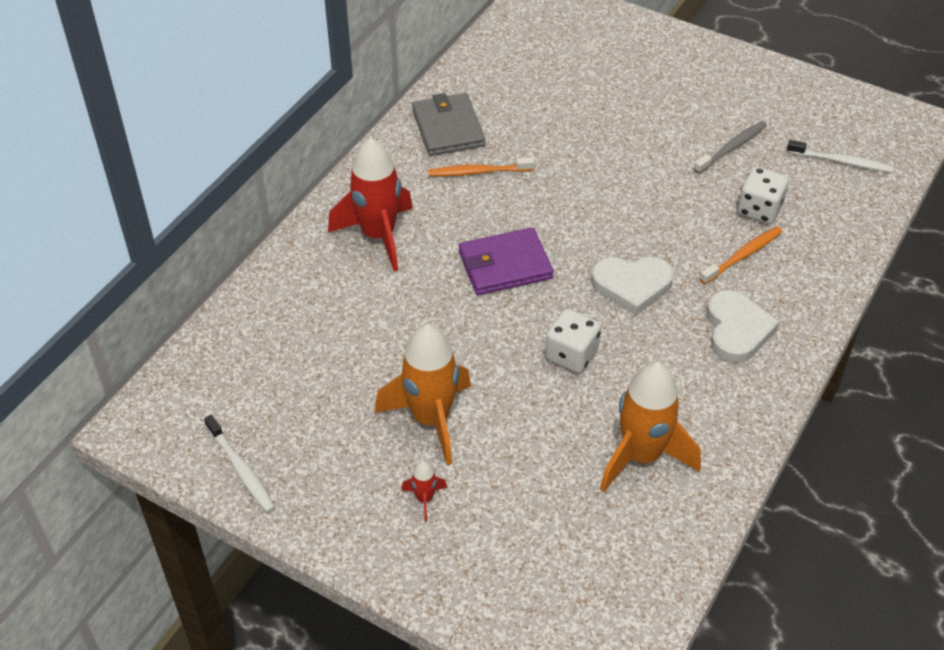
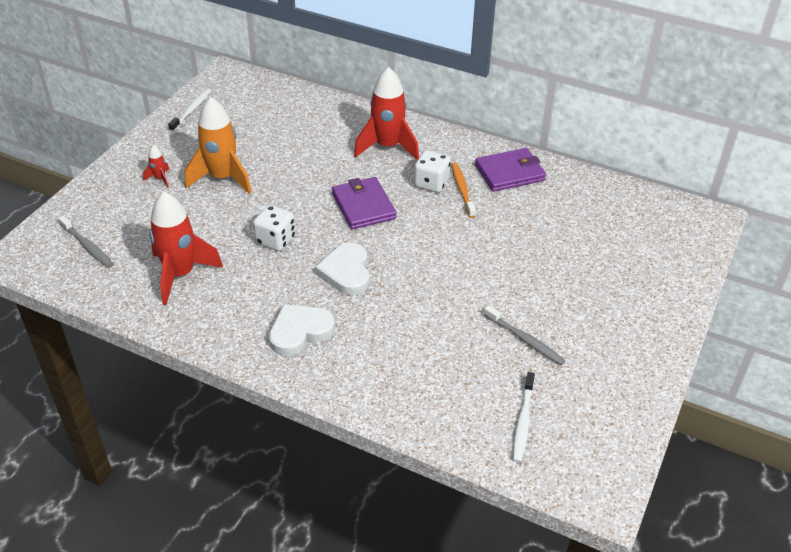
camera: 85 degrees right, 5 degrees down
white toothbrush [204,415,276,513] -> white toothbrush turned 150 degrees clockwise [168,88,212,132]
grey wallet [412,93,485,156] -> purple wallet [475,148,546,192]
orange rocket [600,362,701,492] -> red rocket [149,191,223,305]
orange toothbrush [700,226,783,284] -> none
white heart [706,290,779,363] -> white heart turned 150 degrees clockwise [269,304,335,356]
white dice [737,167,789,224] -> white dice moved to [414,150,451,193]
none -> grey toothbrush [58,216,114,268]

